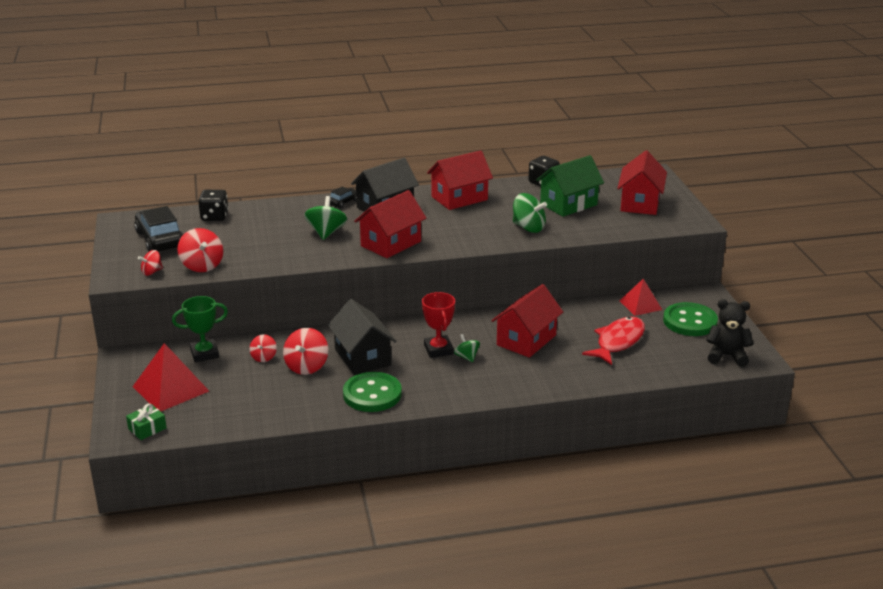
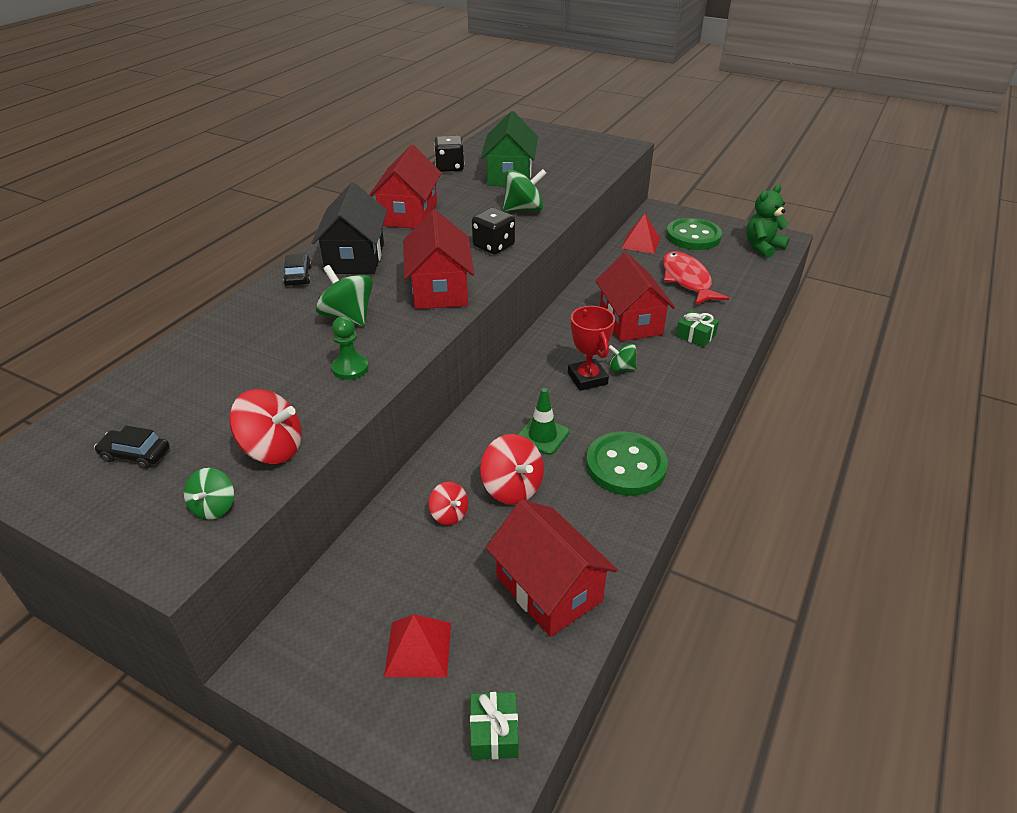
camera: 50 degrees left, 10 degrees up
red pyramid [133,343,209,411] -> red pyramid [384,614,451,678], size x0.63
black car [134,206,184,251] -> black car [94,425,170,469], size x0.50
red spinning top [138,250,163,276] -> green spinning top [184,468,234,520]
green trophy [172,296,228,362] -> none
black dice [198,190,228,221] -> black dice moved to [472,208,515,254]
black house [328,299,397,375] -> green traffic cone [518,388,570,455]
red trophy [422,292,455,358] -> red trophy turned 45 degrees clockwise [568,306,615,391]
red house [617,151,667,215] -> red house moved to [486,499,617,637]
black teddy bear [706,299,754,367] -> green teddy bear [746,185,790,258]
none -> green pawn [332,316,369,380]
none -> green gift [676,310,719,347]

